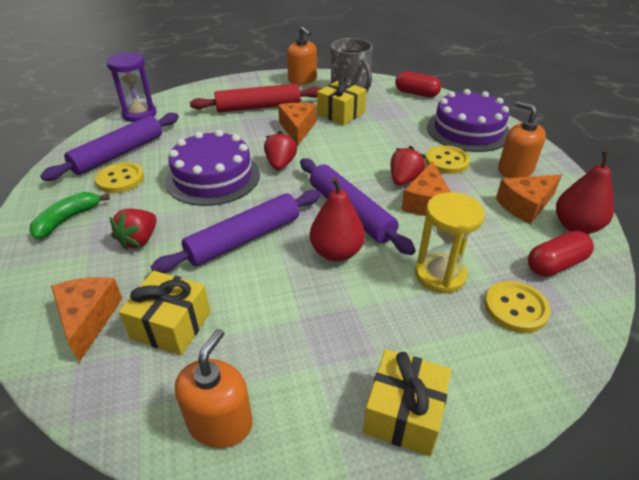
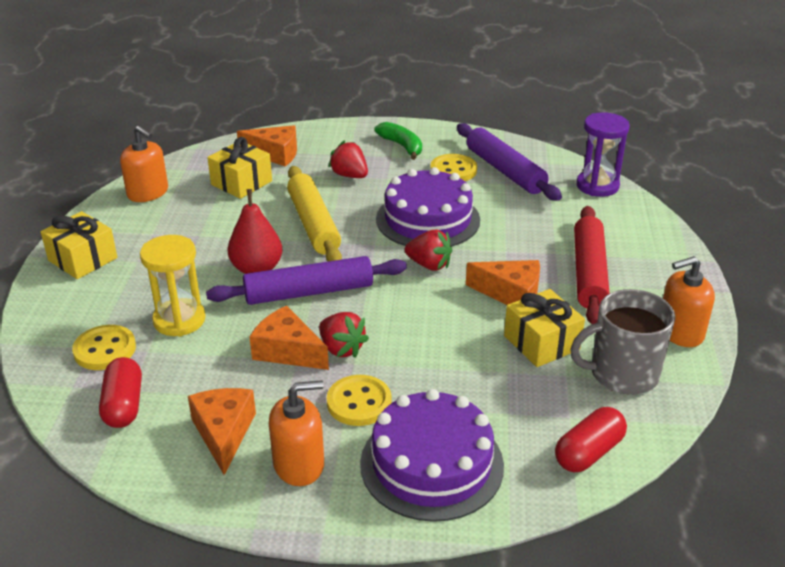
camera: 110 degrees right, 5 degrees down
purple rolling pin [151,190,321,273] -> yellow rolling pin [287,166,342,261]
red pear [556,150,614,234] -> none

